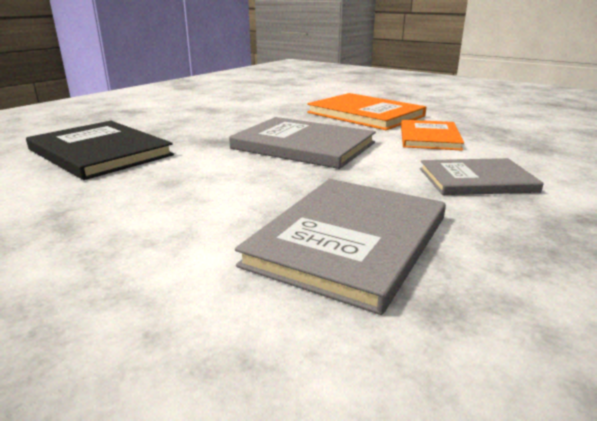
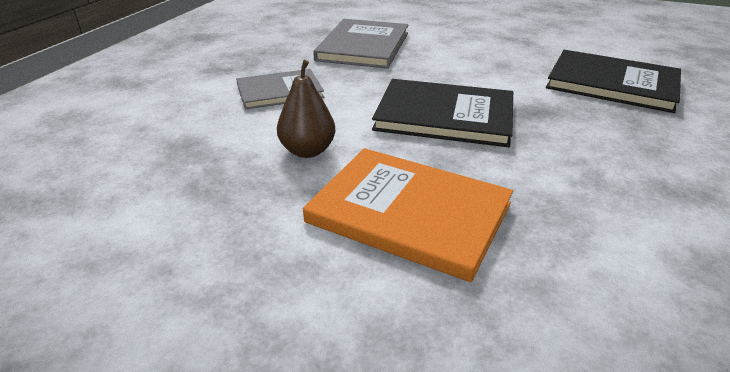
camera: 165 degrees right, 10 degrees up
grey book [229,117,376,169] -> black book [372,79,513,147]
orange book [401,120,464,151] -> brown pear [277,60,335,158]

